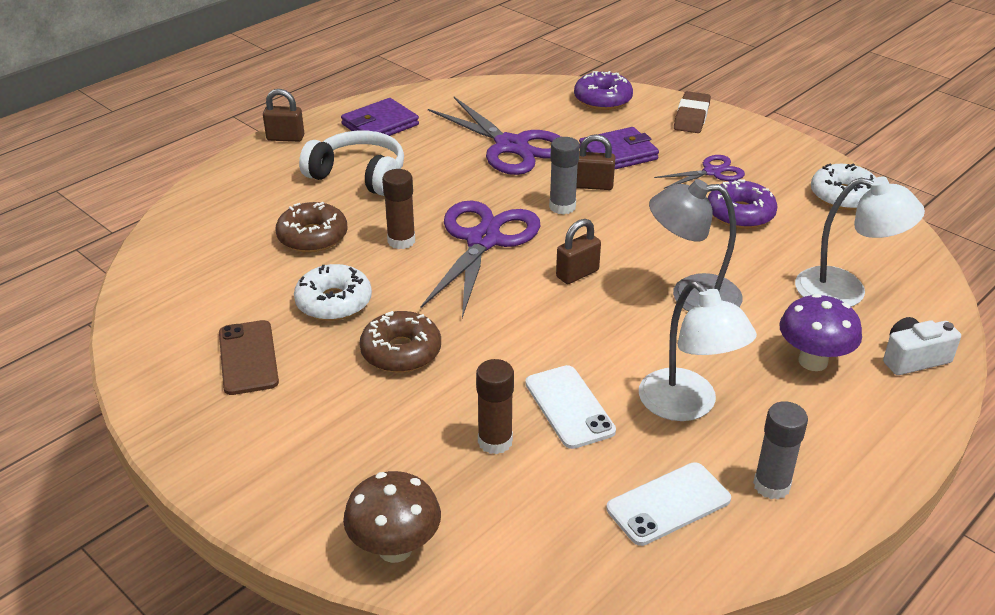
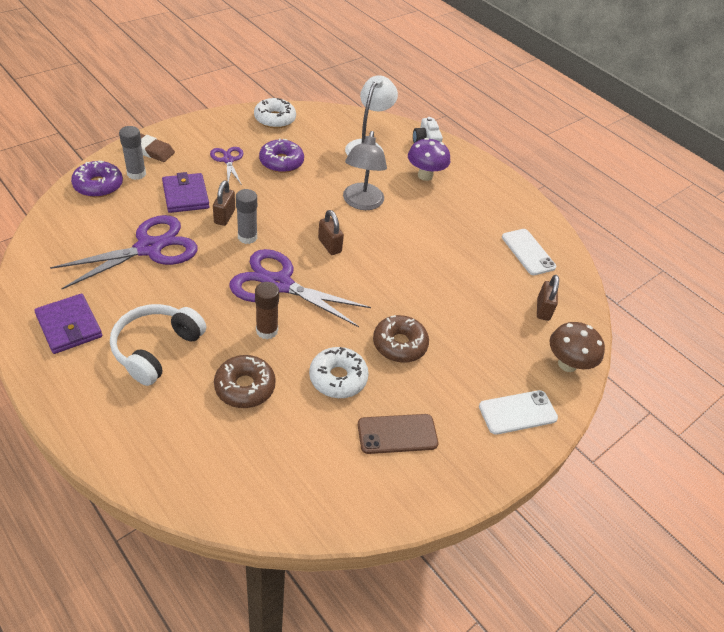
camera: 90 degrees left, 10 degrees up
brown padlock [263,89,304,142] -> brown padlock moved to [537,275,559,321]
brown glue stick [476,359,514,454] -> none
white phone [525,365,616,449] -> white phone moved to [479,390,558,435]
white lamp [639,281,757,421] -> none
grey glue stick [753,401,808,499] -> grey glue stick moved to [119,126,146,180]

